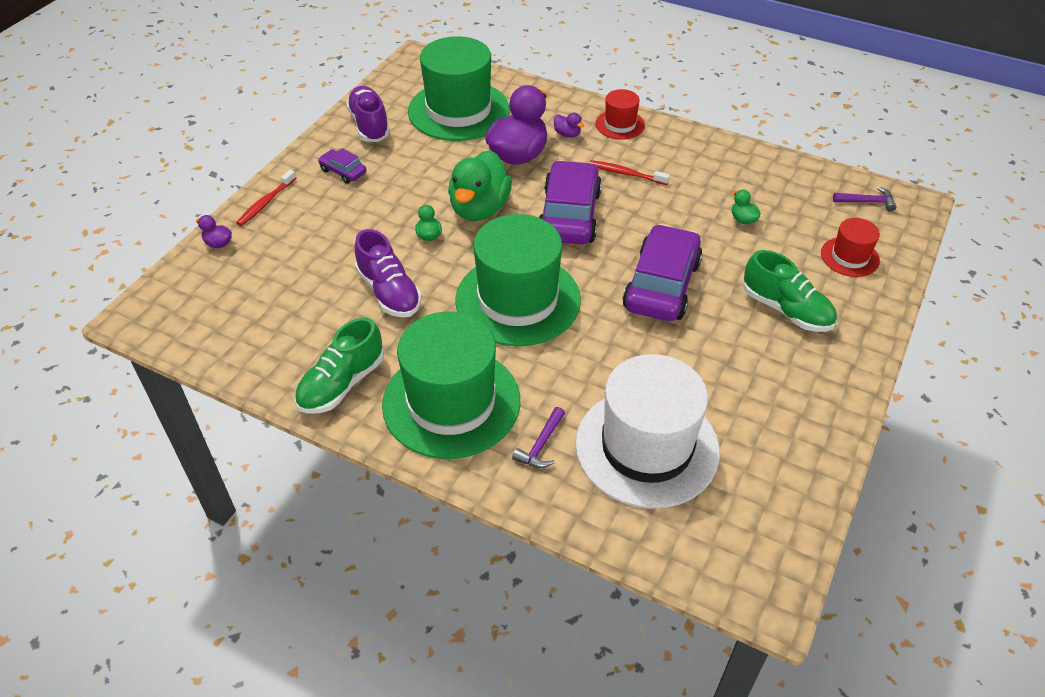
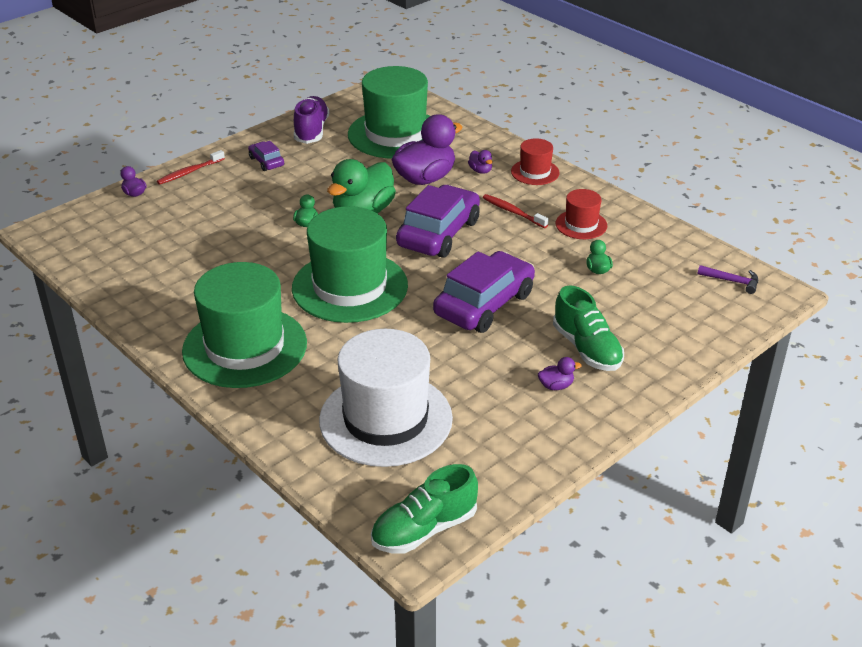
camera: 20 degrees right, 10 degrees down
green shoe [295,317,384,414] -> green shoe moved to [371,464,478,554]
purple shoe [354,229,422,317] -> none
purple hammer [512,407,565,468] -> none
red hat [821,218,880,277] -> red hat moved to [555,189,607,239]
none -> purple duck [538,357,581,390]

